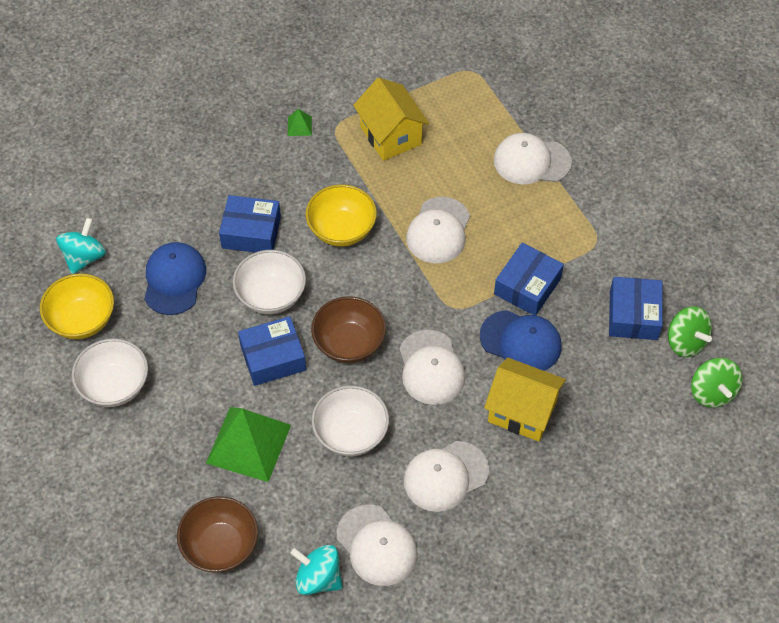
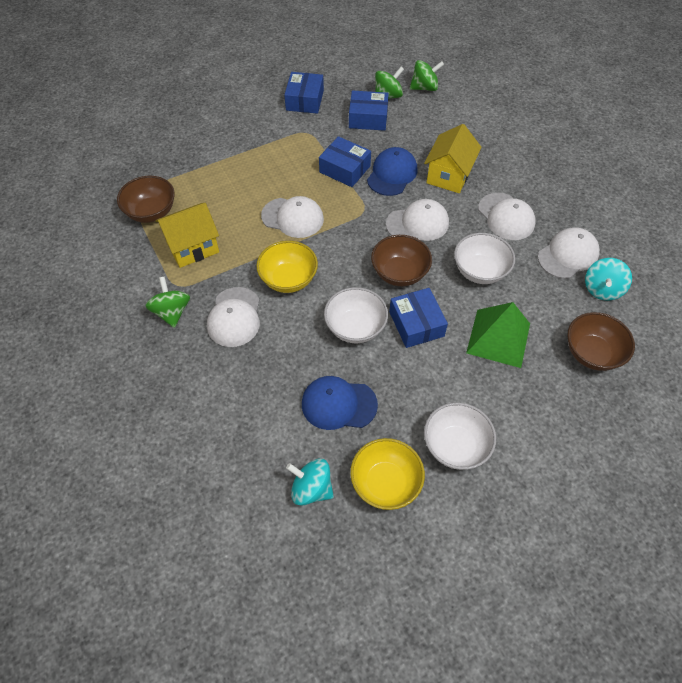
camera: 90 degrees left, 0 degrees up
blue box [219,195,281,252] -> blue box moved to [284,72,324,114]
green pyramid [288,109,312,136] -> green spinning top [145,276,190,328]
white cap [494,133,572,184] -> white cap moved to [207,287,260,347]
none -> brown bowl [117,176,175,223]

